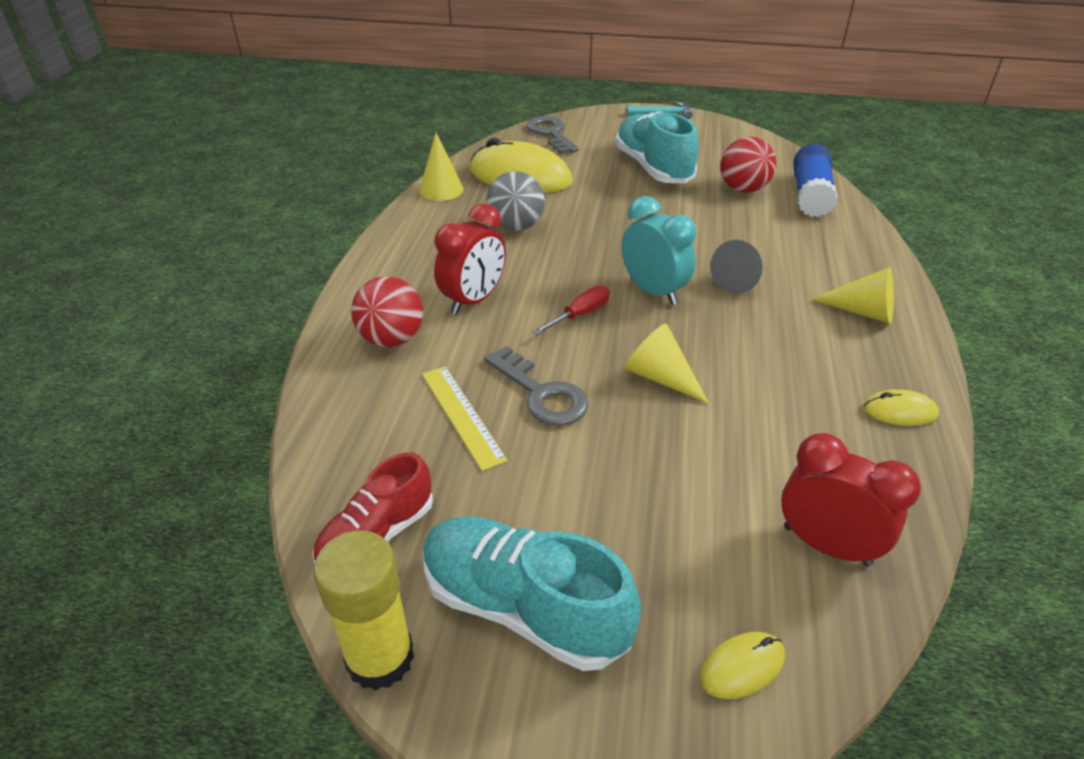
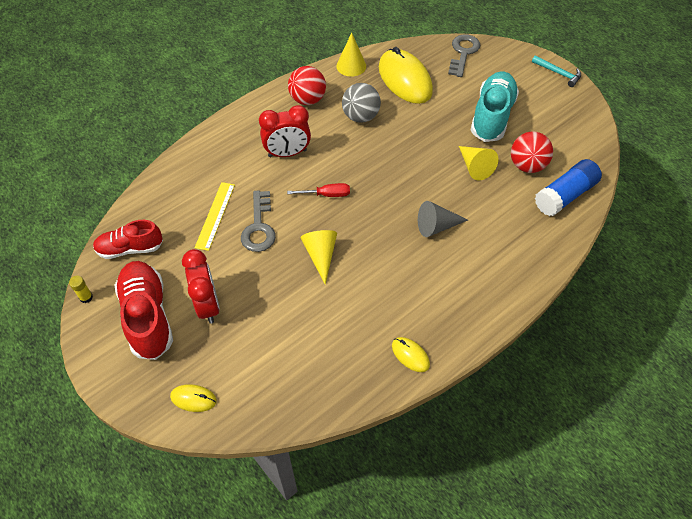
camera: 40 degrees right, 15 degrees up
yellow glue stick [314,530,414,691] -> yellow glue stick [69,276,93,303], size x0.43
red ball [351,276,423,347] -> red ball moved to [288,66,326,105]
turquoise shoe [423,516,641,671] -> red shoe [114,261,173,360]
turquoise clock [622,196,697,305] -> none
red clock [781,433,921,566] -> red clock moved to [182,249,220,324]
yellow cone [810,267,894,324] -> yellow cone moved to [459,146,498,181]

